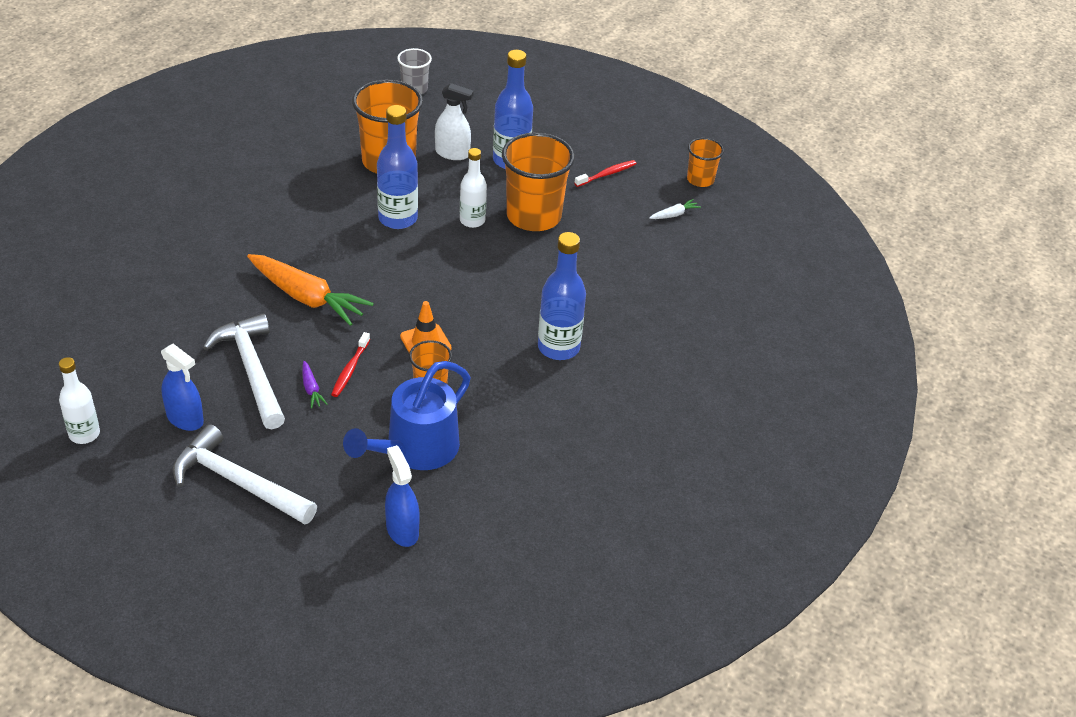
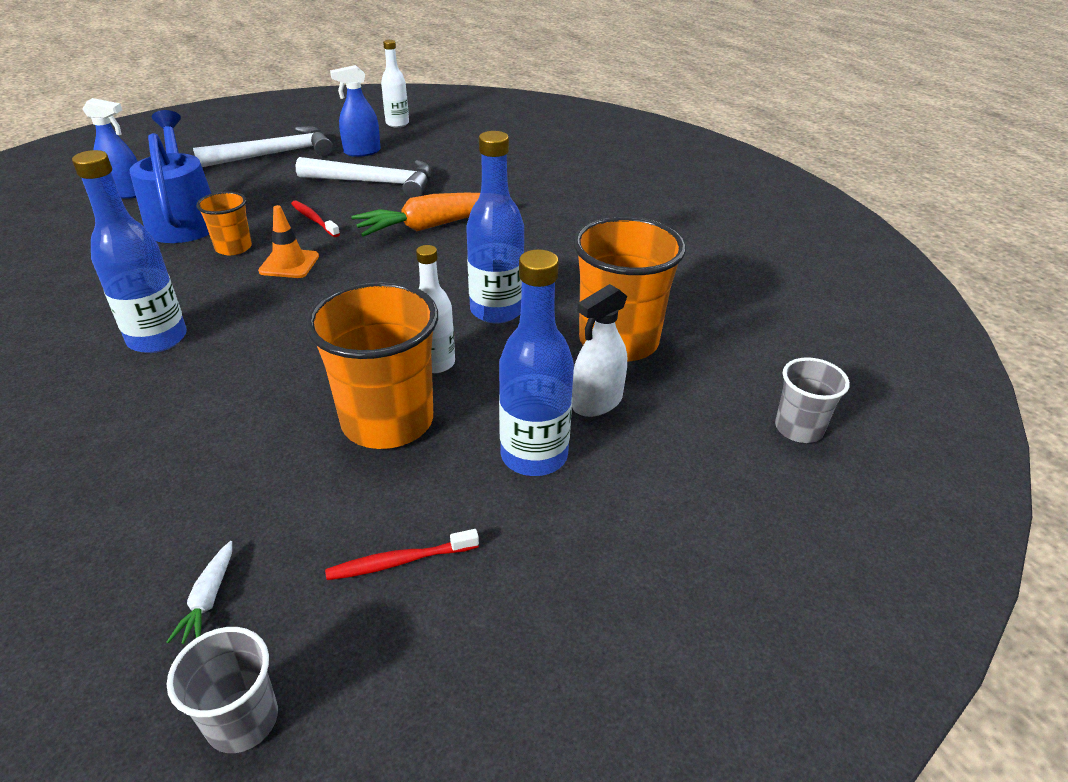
camera: 125 degrees right, 5 degrees down
purple carrot [302,361,328,409] -> none
red toothbrush [574,160,636,187] -> red toothbrush turned 75 degrees clockwise [325,529,479,580]
orange cup [687,138,724,187] -> grey cup [167,627,278,753]

